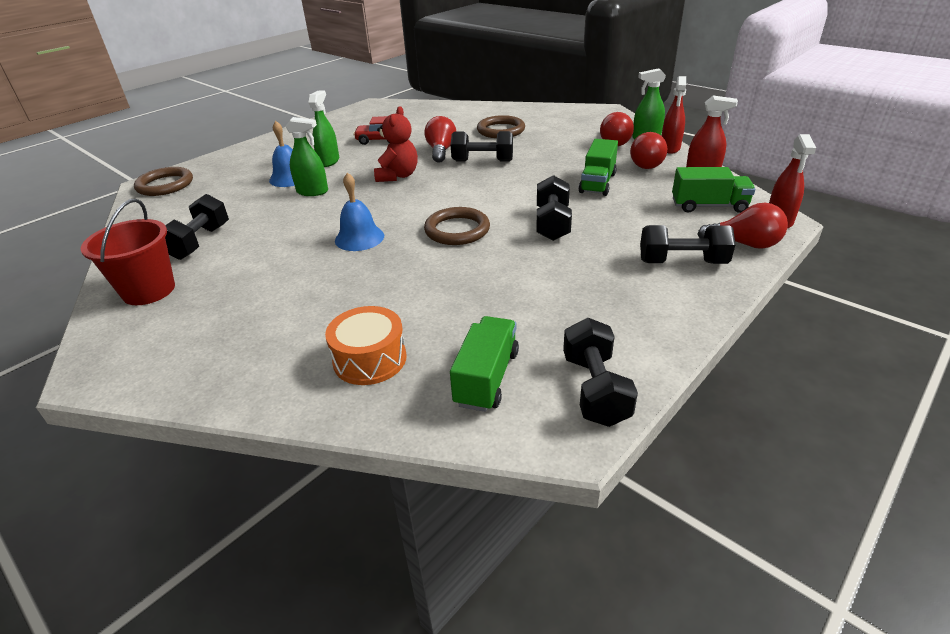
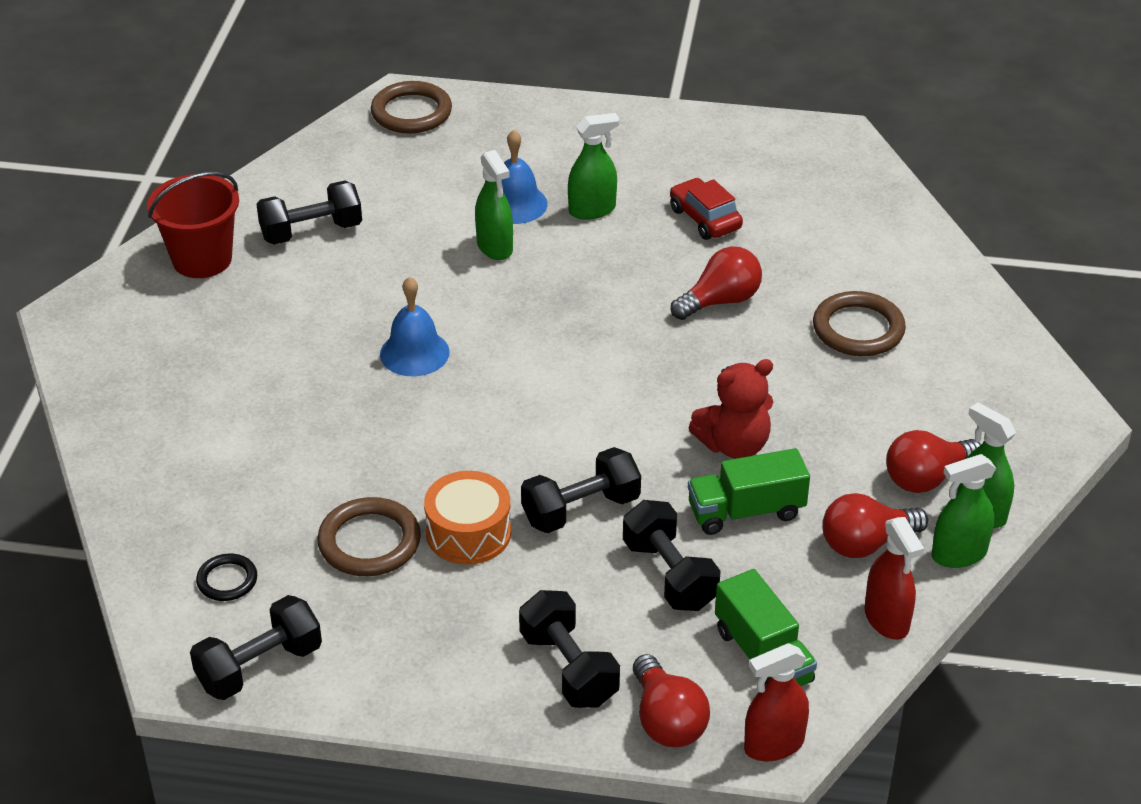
camera: 55 degrees right, 5 degrees up
orange drum [325,306,407,385] -> orange drum moved to [424,471,511,565]
red teddy bear [374,106,418,182] -> red teddy bear moved to [689,359,773,459]
brown ring [424,207,490,245] -> brown ring moved to [317,497,421,576]
green truck [450,316,519,412] -> black ring [196,554,257,601]
black dumbbell [451,131,513,162] -> black dumbbell moved to [623,500,721,611]
red spray bottle [662,76,686,154] -> green spray bottle [932,454,996,568]

